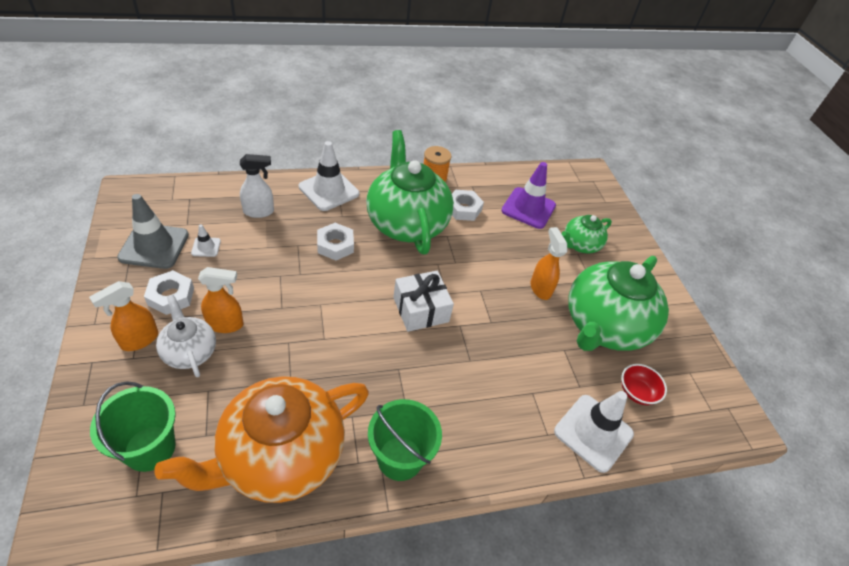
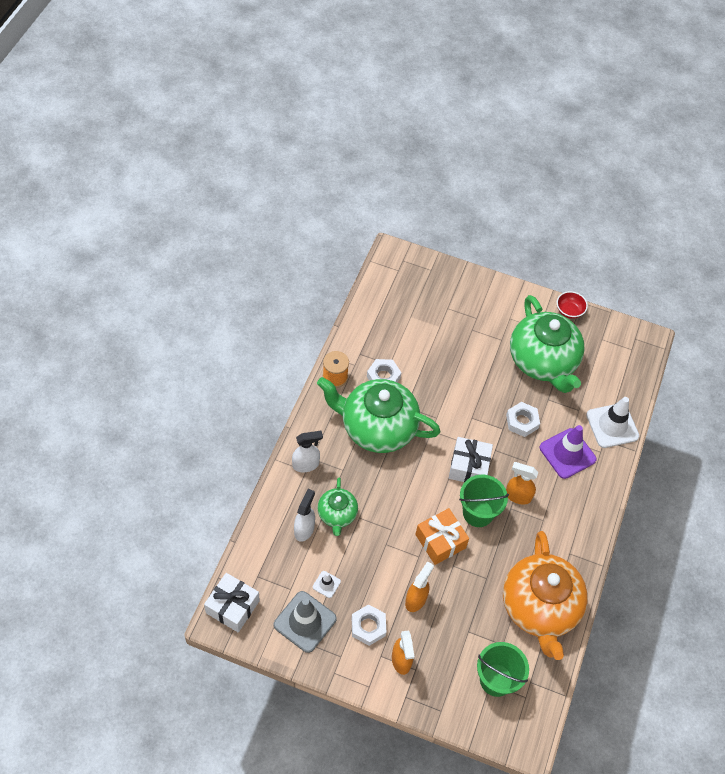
camera: 55 degrees left, 10 degrees up
white teapot [156,295,216,377] -> none
white traffic cone [299,141,359,211] -> white spray bottle [292,431,323,472]
white nut [317,223,354,260] -> white nut moved to [506,402,540,437]
green bucket [368,399,442,481] -> green bucket moved to [459,475,509,527]
purple traffic cone [501,162,556,229] -> purple traffic cone moved to [540,425,596,479]
orange spray bottle [530,227,567,300] -> orange spray bottle moved to [506,462,538,505]
green teapot [562,215,612,253] -> green teapot moved to [317,477,358,536]
red bowl [621,364,667,405] -> red bowl moved to [556,291,588,319]
none -> white gift [204,573,260,633]
none -> orange gift [415,508,469,565]

